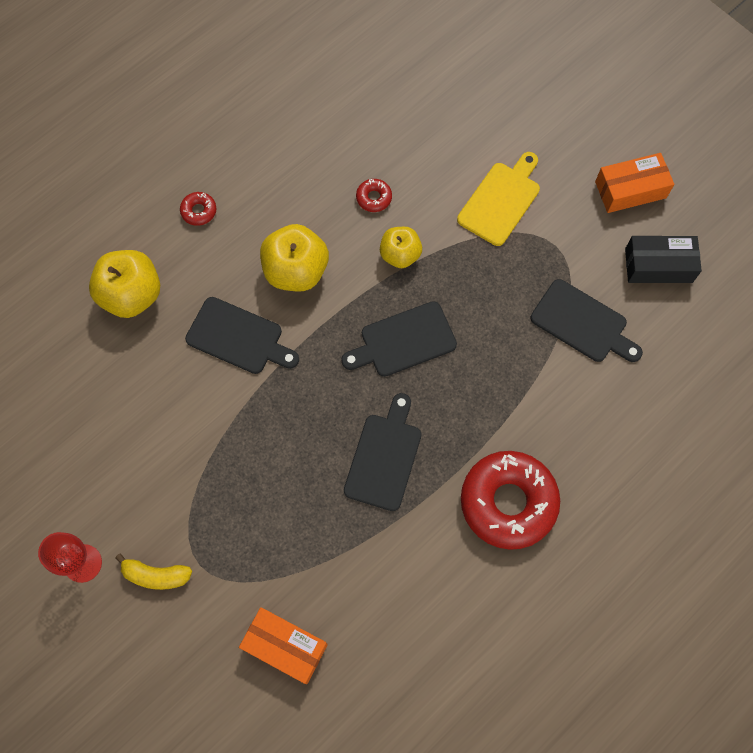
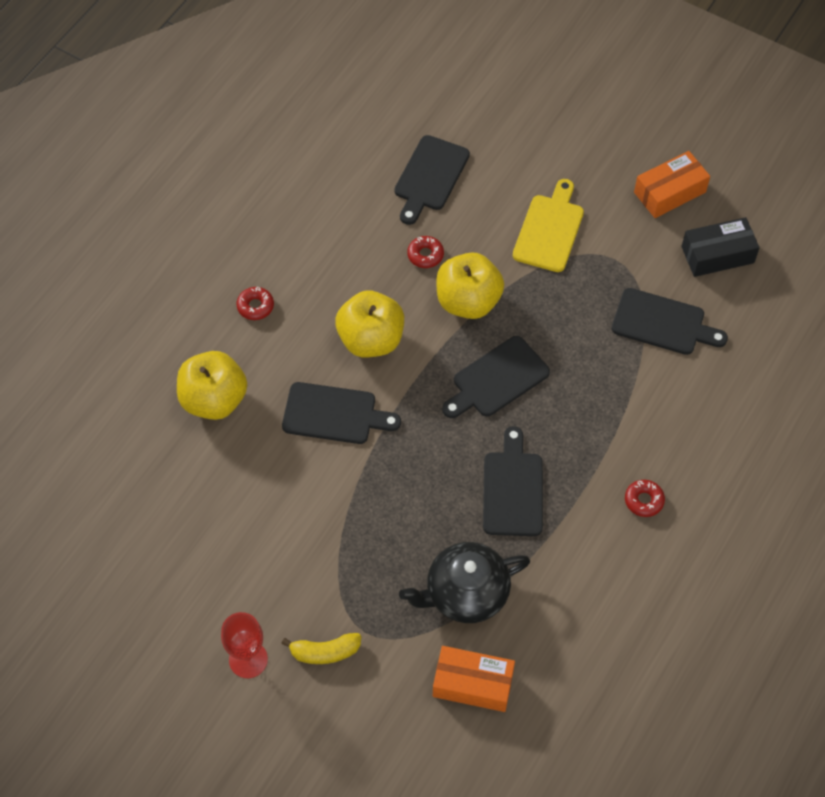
camera: 15 degrees left, 10 degrees down
yellow apple [380,227,422,268] -> yellow apple [437,252,504,319], size x1.59
red donut [461,451,560,550] -> red donut [625,480,665,517], size x0.41
none -> black cutting board [394,135,470,225]
none -> black teapot [399,542,530,623]

